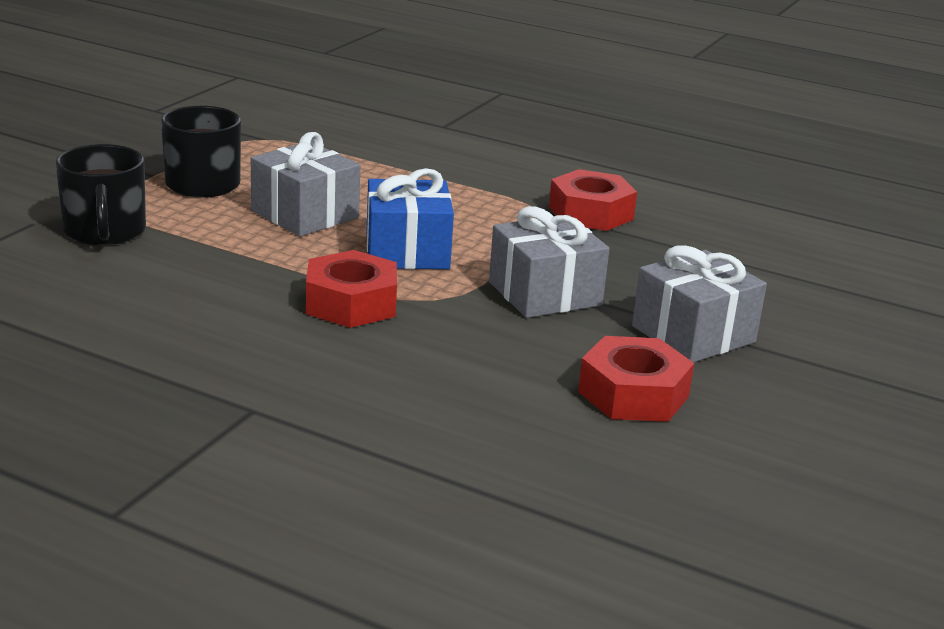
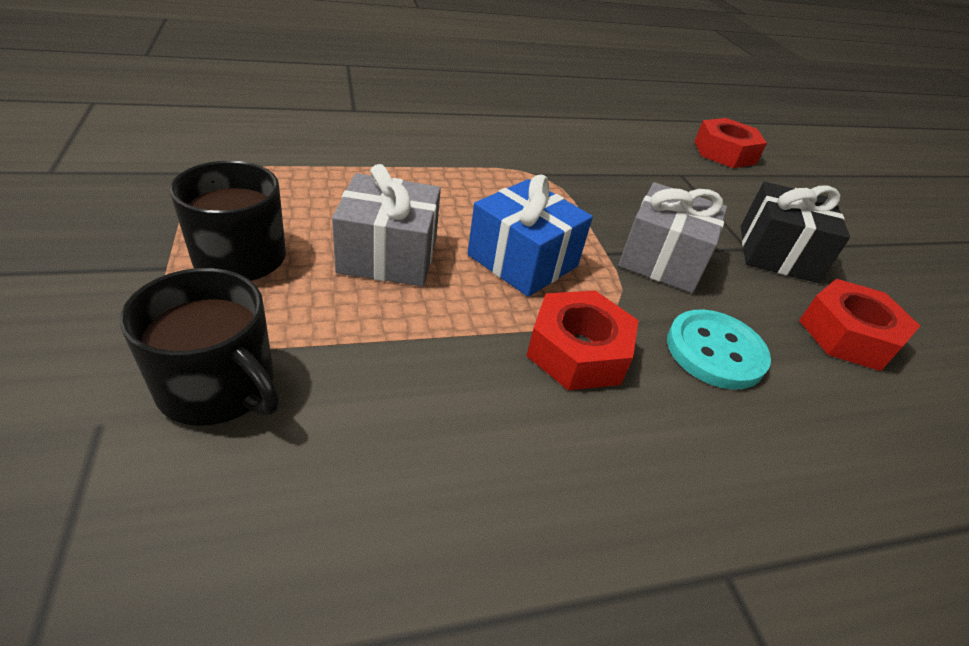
camera: 45 degrees left, 15 degrees up
red nut [549,169,637,231] -> red nut moved to [694,118,767,168]
grey gift [632,245,767,363] -> black gift [741,182,850,283]
none -> turquoise button [667,309,771,390]

